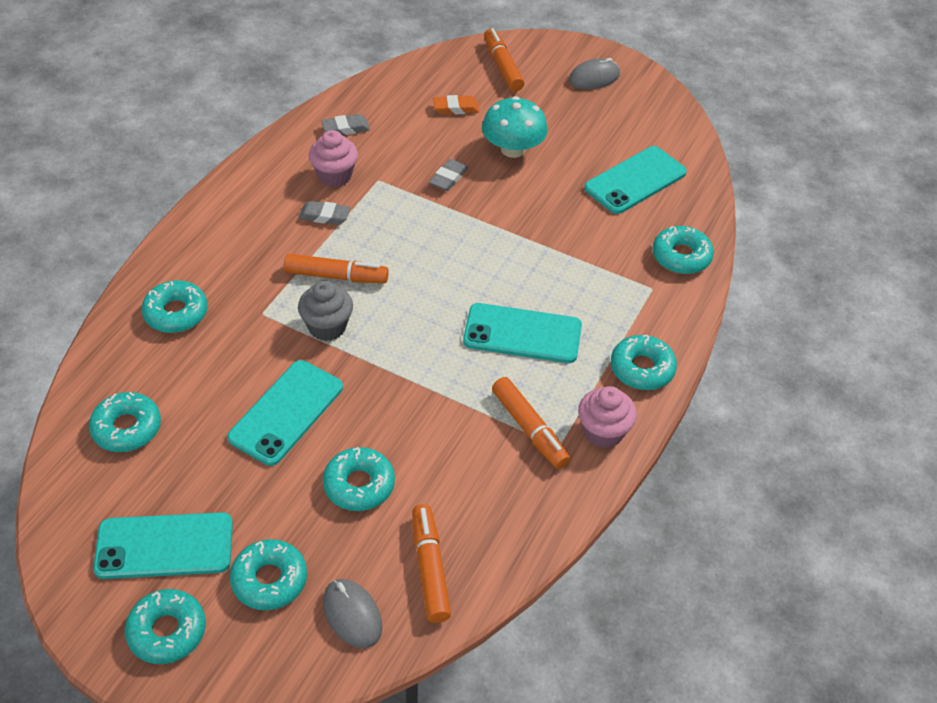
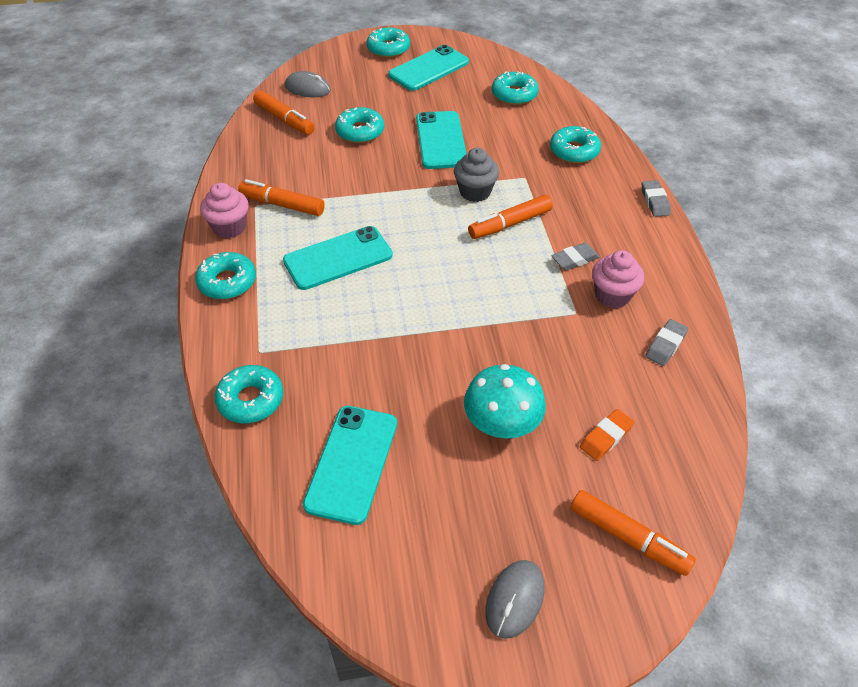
camera: 145 degrees right, 0 degrees up
turquoise donut [230,539,307,610] -> none
grey eraser [429,159,468,191] -> grey eraser moved to [642,180,671,217]

